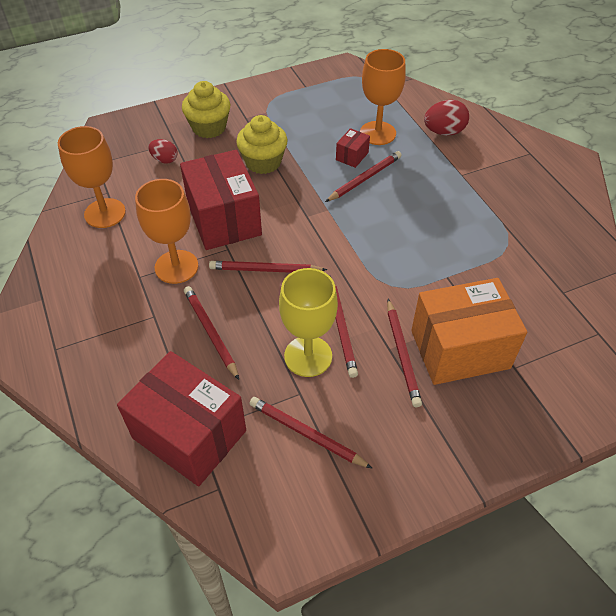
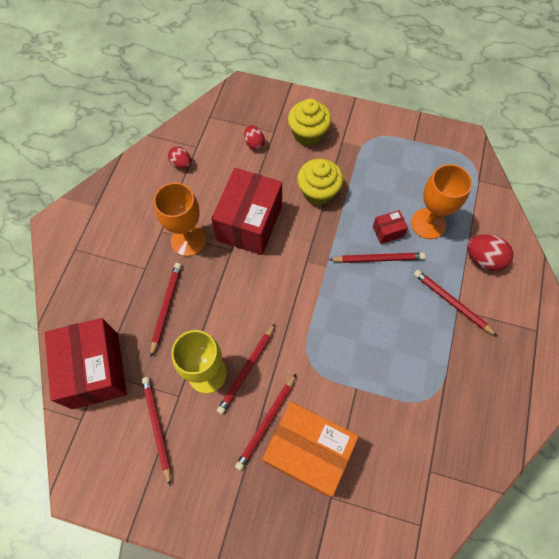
camera: 40 degrees right, 15 degrees up
orange goblet [58,126,126,228] -> red egg [168,147,191,169]
red pencil [209,261,327,273] -> red pencil moved to [414,270,497,336]

